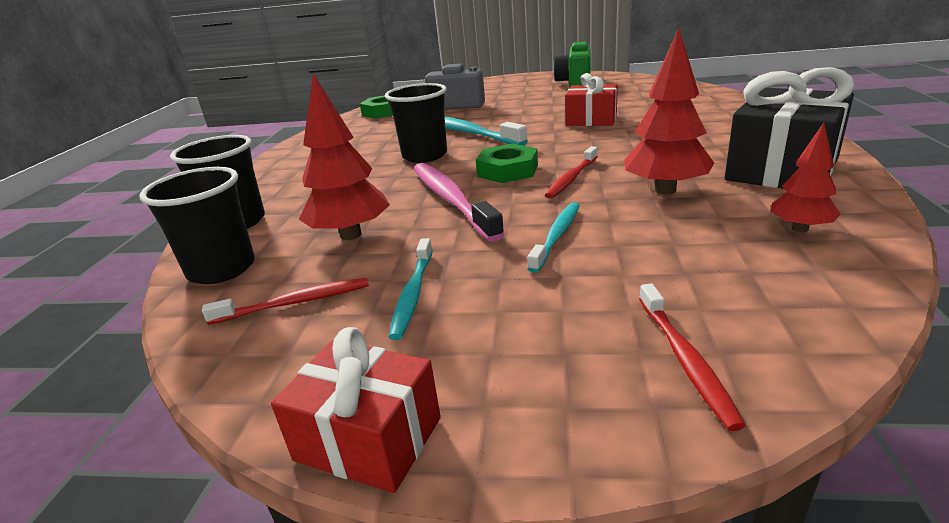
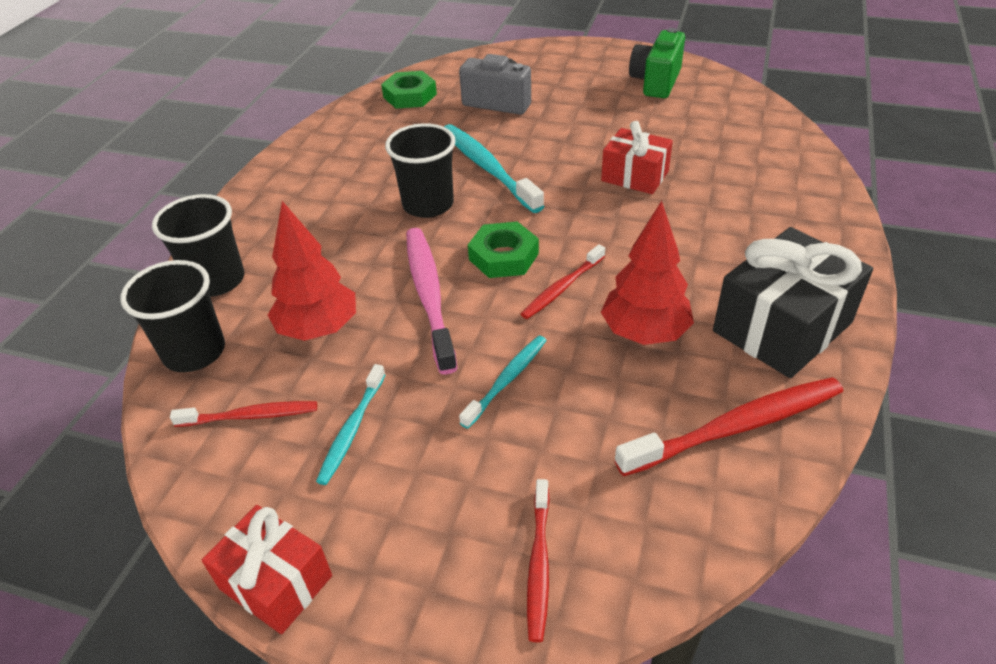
camera: 10 degrees right, 15 degrees up
red tree [771,123,841,232] -> red toothbrush [615,377,843,477]

